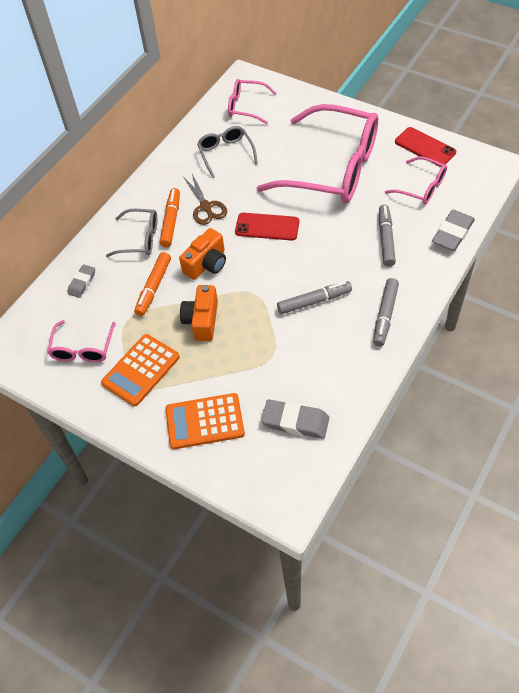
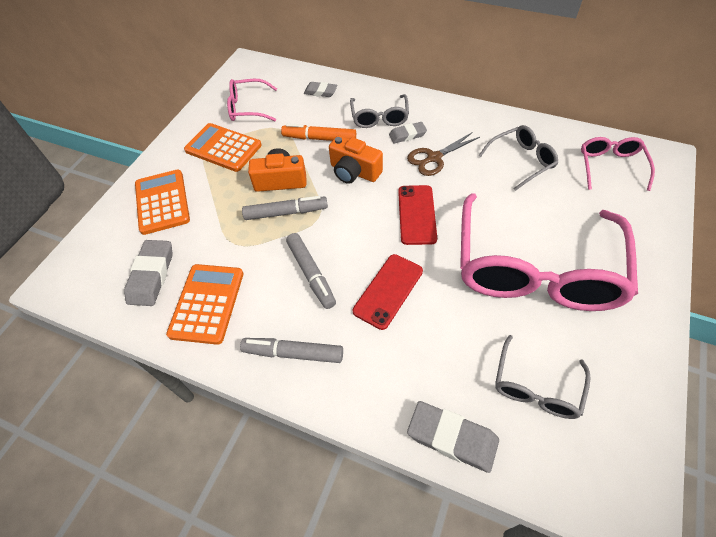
camera: 80 degrees right, 0 degrees up
orange marker [160,188,180,247] -> grey eraser [389,122,427,143]
grey marker [379,204,396,267] -> grey marker moved to [242,196,328,220]
pink glasses [385,156,447,204] -> grey glasses [495,335,591,419]
red phone [395,127,456,167] -> red phone moved to [353,254,423,330]
none -> orange calculator [166,264,244,345]

